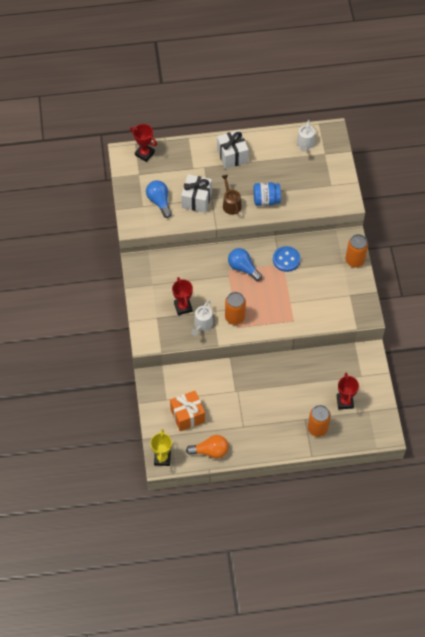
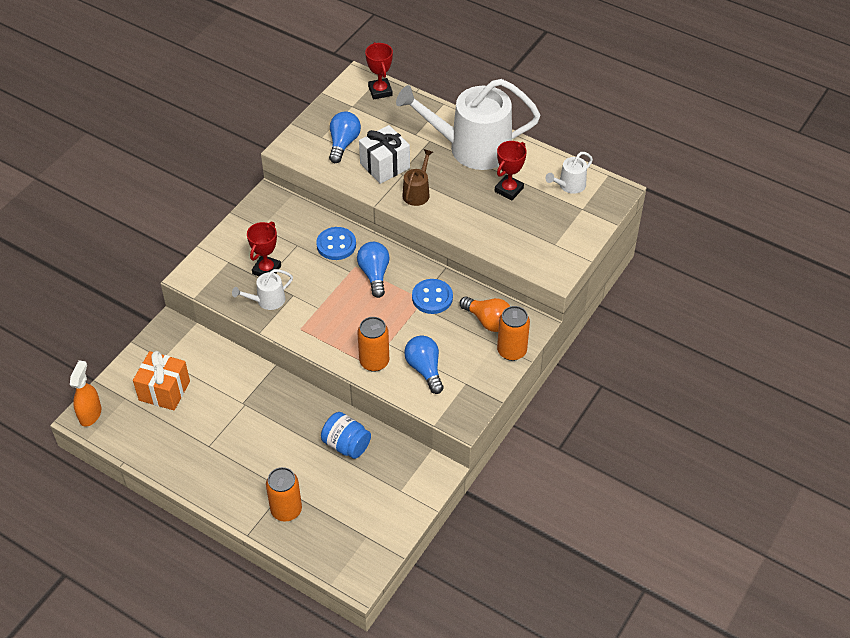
camera: 40 degrees right, 10 degrees down
yellow trophy [150,429,172,466] -> orange spray bottle [70,360,101,427]
orange light bulb [186,435,229,458] -> orange light bulb moved to [460,296,510,332]
white gift [217,130,249,169] -> white watering can [396,79,540,170]
orange can [225,292,246,325] -> orange can moved to [357,317,389,372]
blue jar [253,182,281,206] -> blue jar moved to [321,412,371,459]
red trophy [337,372,359,409] -> red trophy moved to [495,141,527,200]
none -> blue button [316,227,356,260]
none -> blue light bulb [404,335,444,394]

